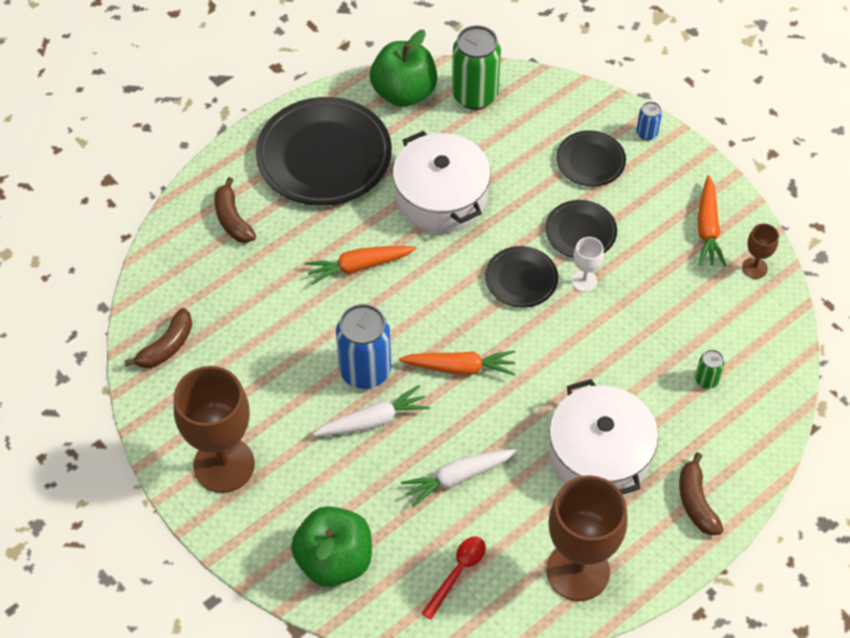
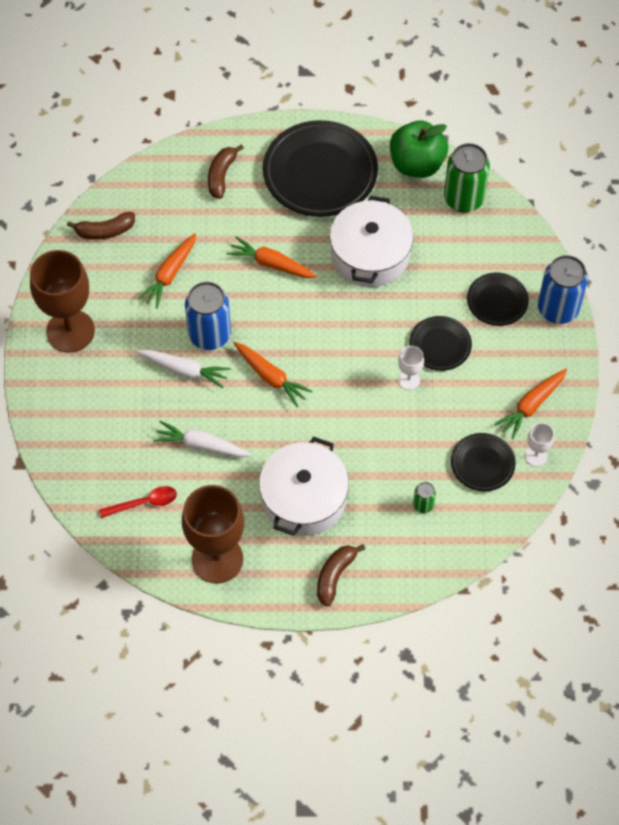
camera: 40 degrees right, 5 degrees up
green apple [291,506,372,587] -> none
black plate [485,246,558,308] -> black plate moved to [451,433,515,491]
blue can [636,102,662,140] -> blue can [538,255,588,324], size x2.14
brown goblet [742,223,779,279] -> white goblet [525,423,554,467]
none -> orange carrot [137,234,196,309]

